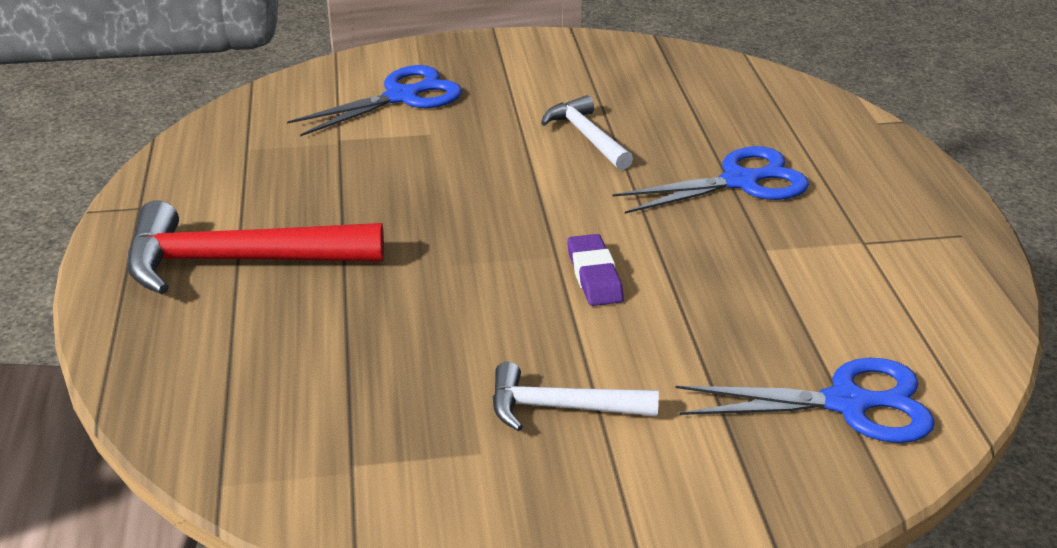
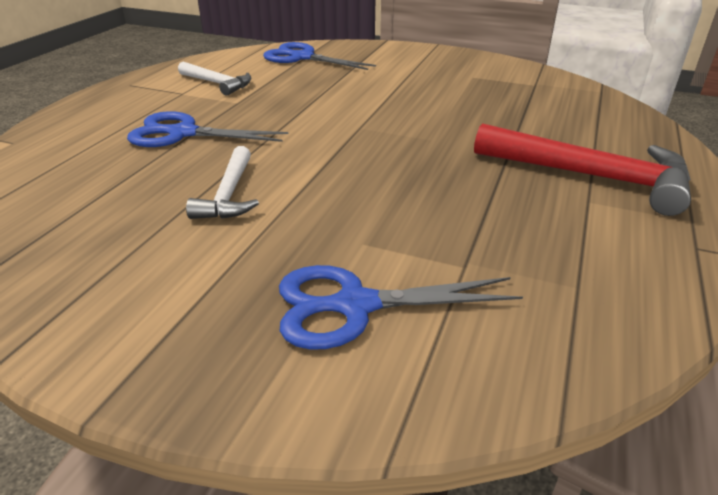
camera: 150 degrees left, 0 degrees up
white hammer [492,362,659,431] -> white hammer moved to [178,62,251,96]
purple eraser [567,234,624,306] -> none

